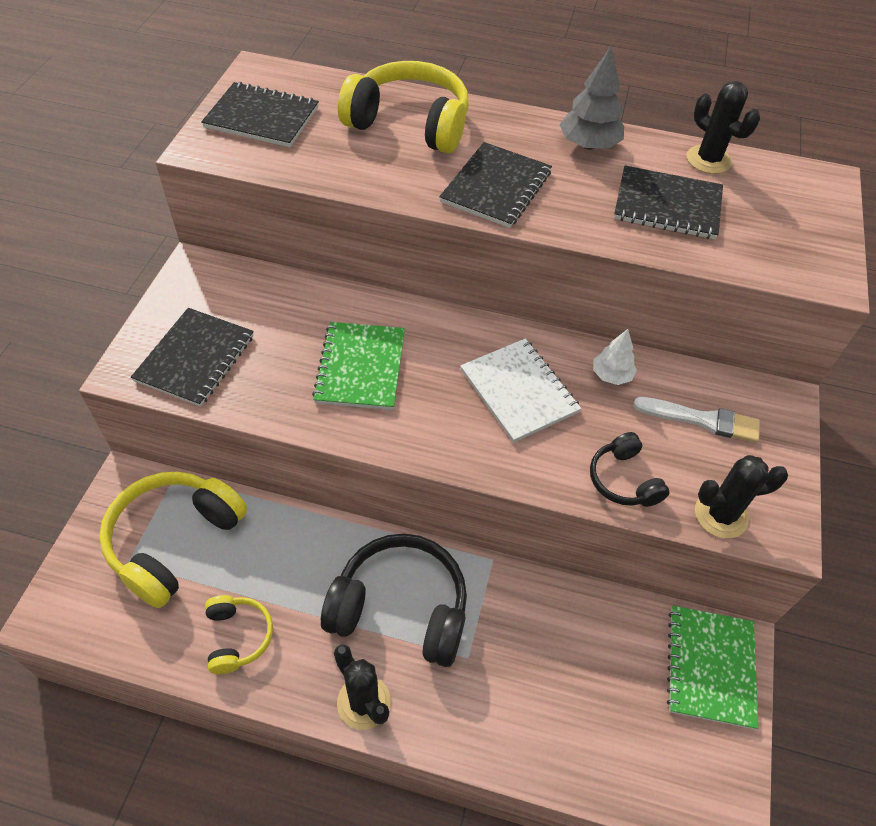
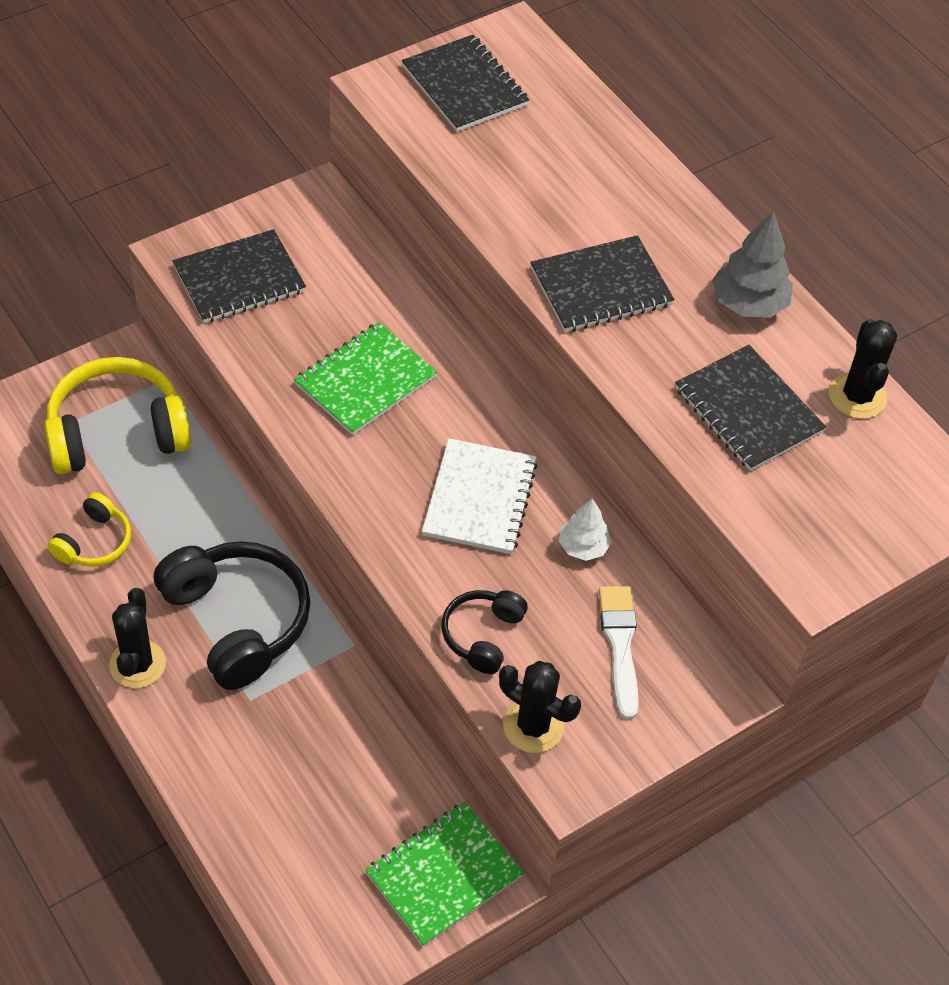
camera: 40 degrees right, 0 degrees up
yellow headphones [338,61,469,153] -> none
white brush [633,397,760,443] -> white brush turned 150 degrees counterclockwise [599,586,638,720]

